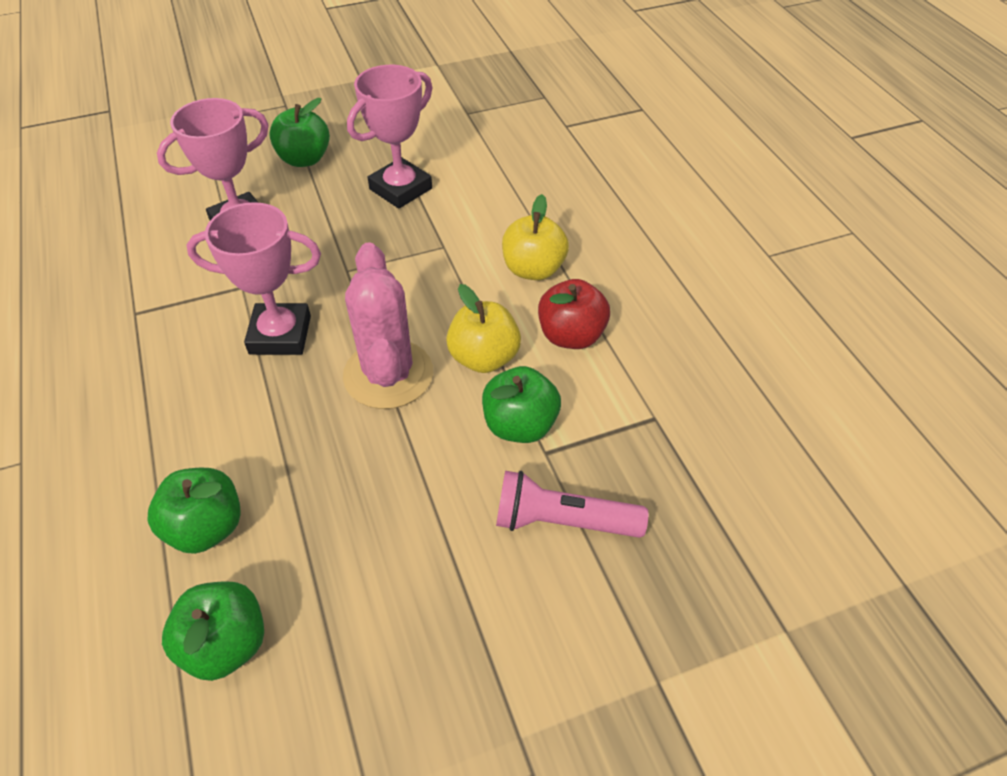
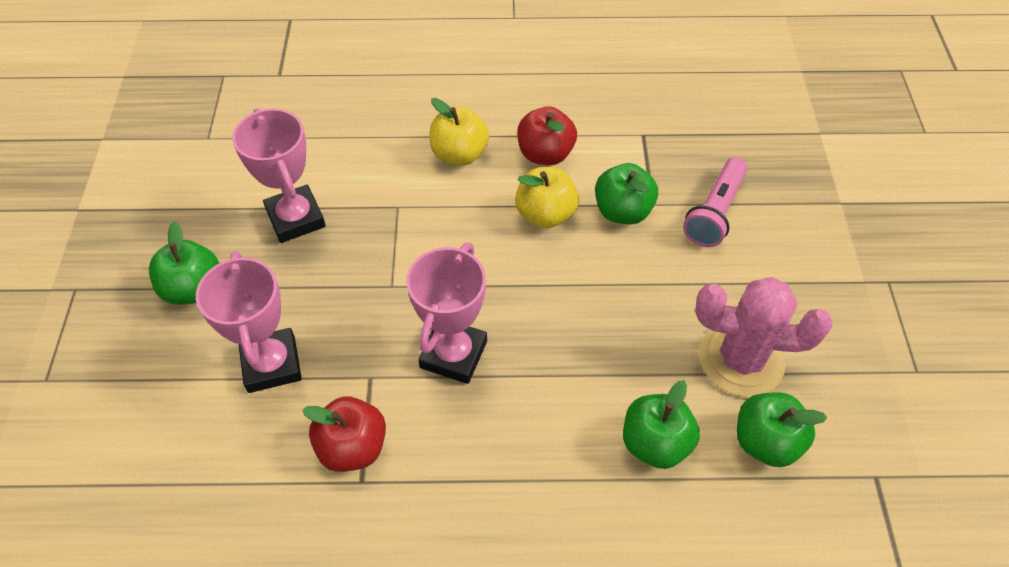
camera: 70 degrees left, 5 degrees up
pink cactus [343,242,433,409] -> pink cactus moved to [695,277,832,397]
none -> red apple [302,396,386,472]

